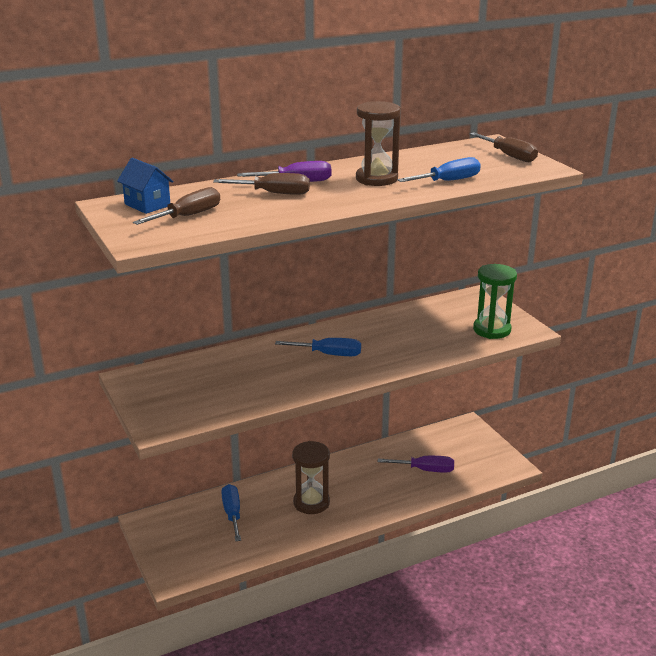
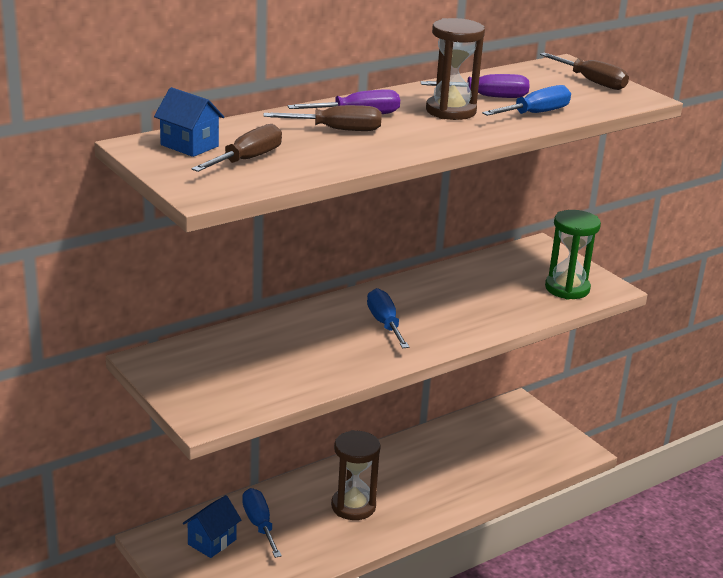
camera: 10 degrees left, 0 degrees up
blue screwdriver [275,338,361,356] -> blue screwdriver turned 105 degrees counterclockwise [367,288,409,348]
purple screwdriver [378,456,454,473] -> purple screwdriver moved to [421,74,530,98]
none -> blue house [183,495,241,558]

